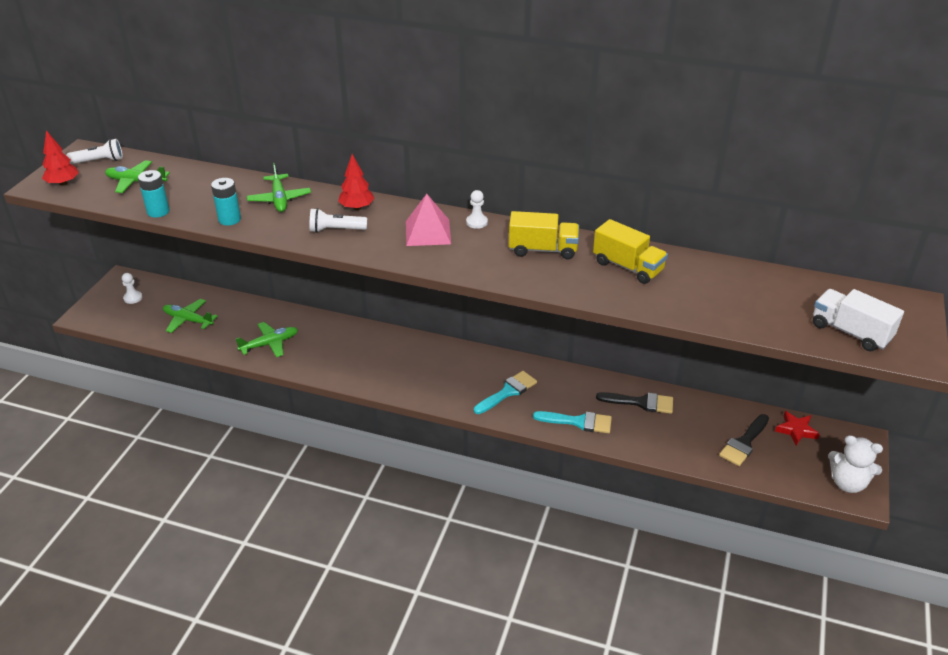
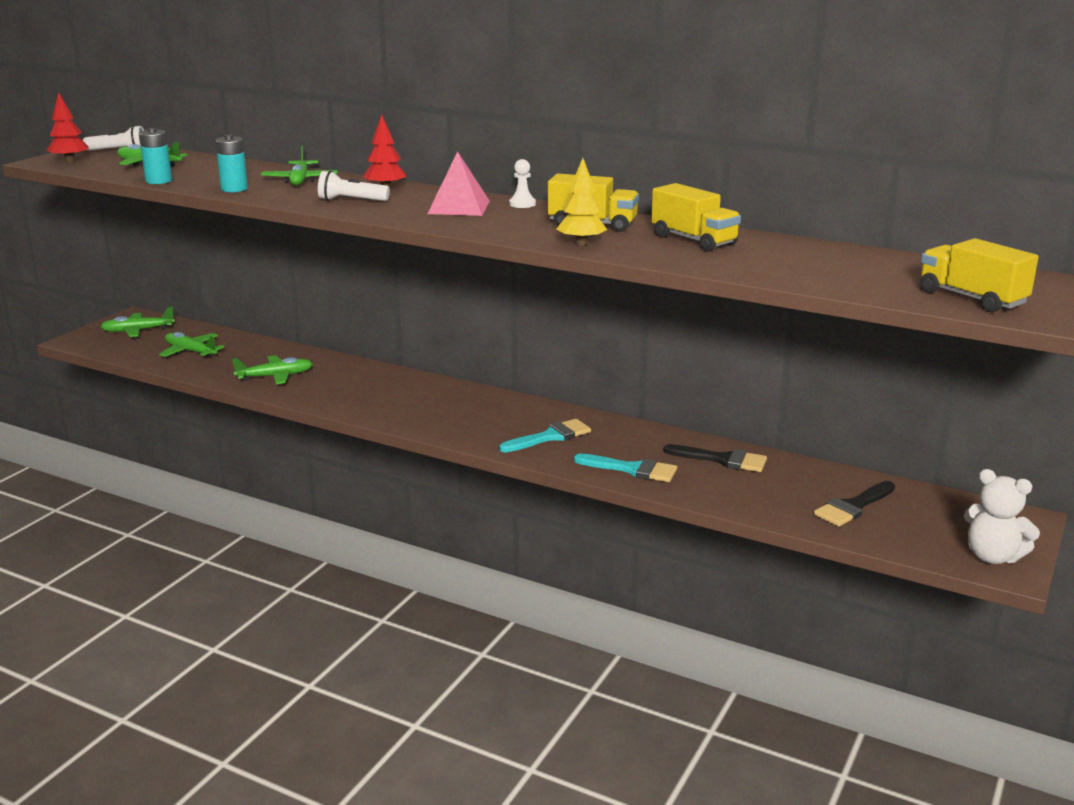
camera: 10 degrees right, 15 degrees down
white pawn [122,273,142,304] -> green plane [101,306,175,337]
red star [775,411,820,446] -> none
white truck [813,289,904,351] -> yellow truck [920,238,1039,312]
none -> yellow tree [556,158,607,246]

